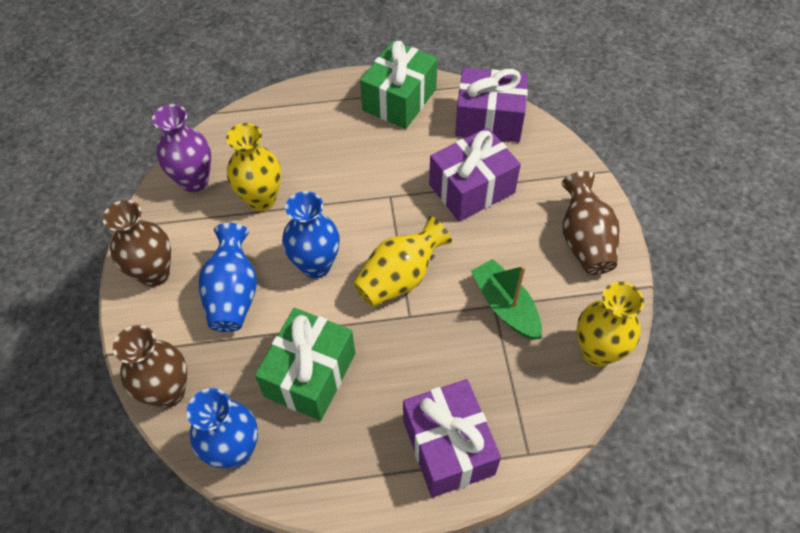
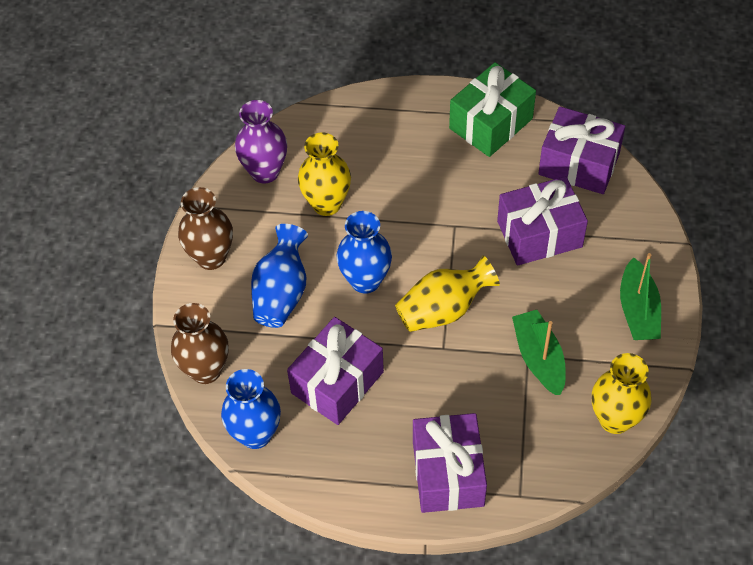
camera: 15 degrees right, 0 degrees up
green gift [255,308,355,421] -> purple gift [287,317,384,425]
brown vase [562,171,620,275] -> green boat [620,253,661,340]

